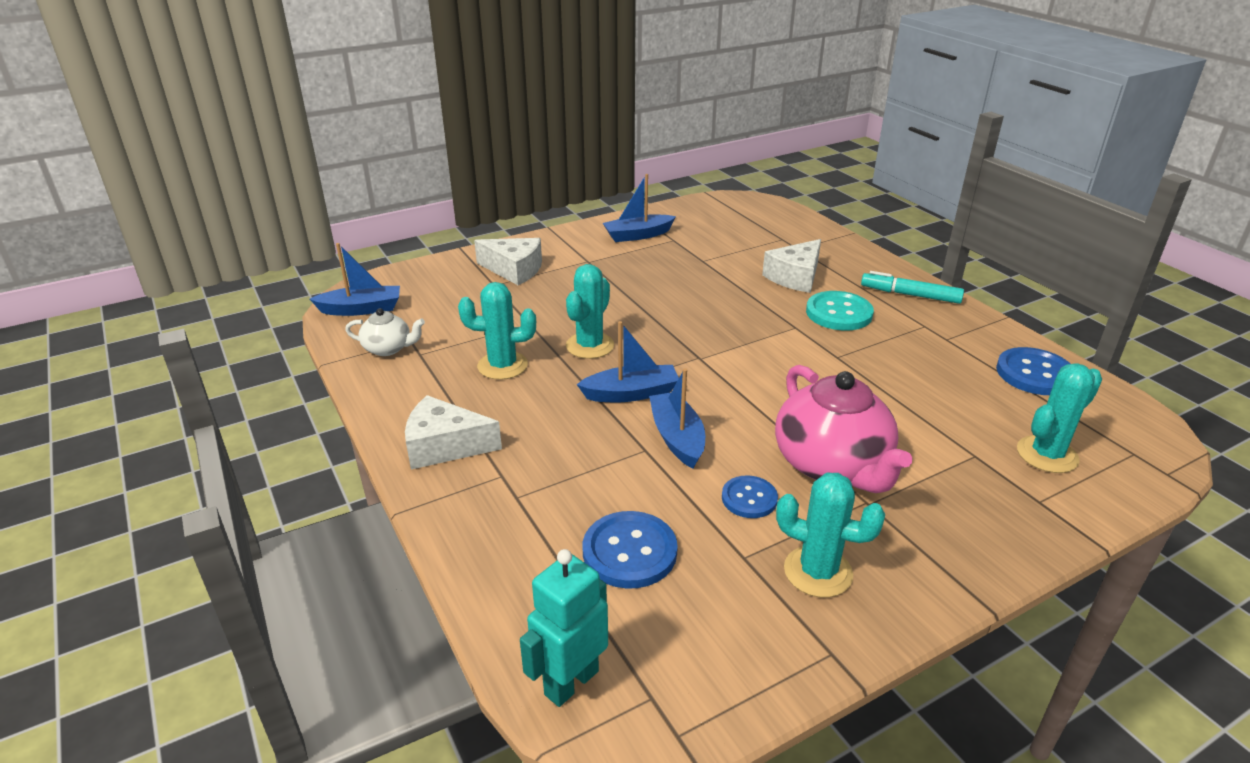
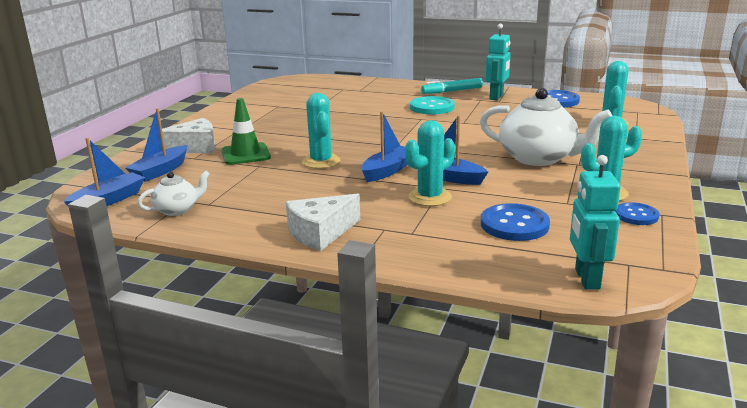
camera: 40 degrees left, 10 degrees down
turquoise cactus [458,282,536,380] -> turquoise cactus moved to [405,120,455,206]
blue boat [603,174,676,242] -> blue boat moved to [125,108,187,182]
blue button [722,476,778,518] -> blue button moved to [615,202,659,225]
white cheese [762,239,821,293] -> none
pink teapot [775,365,912,493] -> white teapot [480,88,612,166]
none -> green traffic cone [221,98,271,165]
none -> turquoise robot [486,24,511,100]

